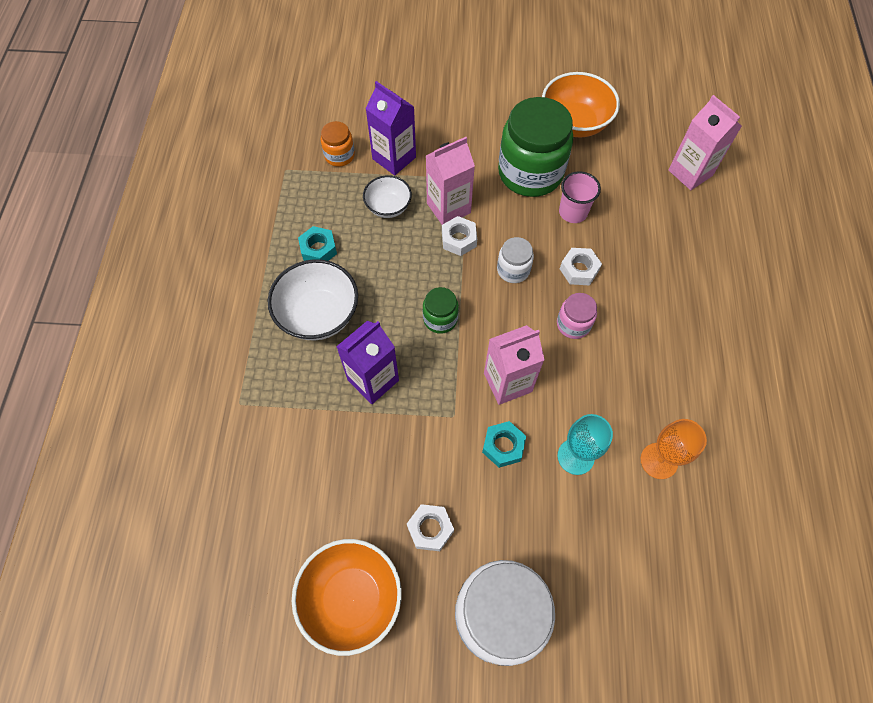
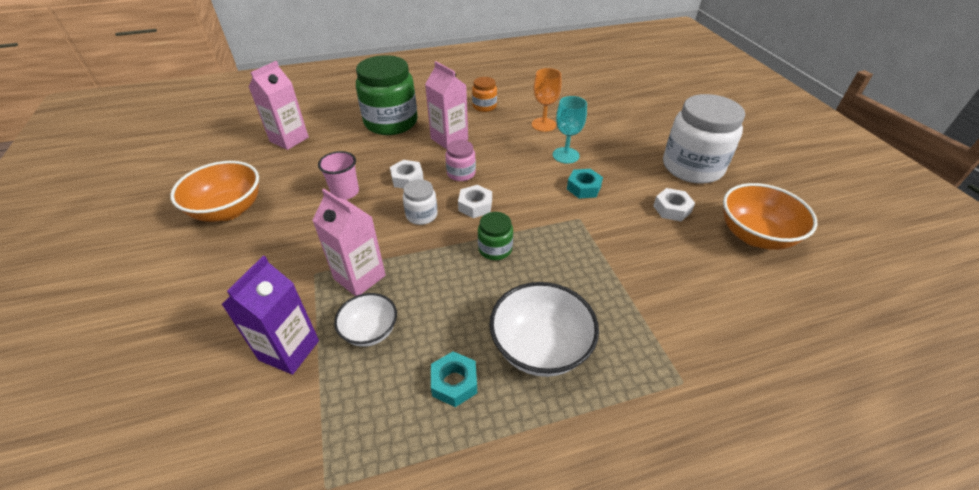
camera: 110 degrees left, 20 degrees down
orange jar [321,121,355,167] -> orange jar moved to [472,77,497,112]
purple carton [336,321,399,404] -> none
white nut [442,216,477,256] -> white nut moved to [458,185,492,218]
pink carton [484,325,545,405] -> pink carton moved to [425,61,468,149]
green jar [498,97,573,197] -> green jar moved to [356,55,418,135]

